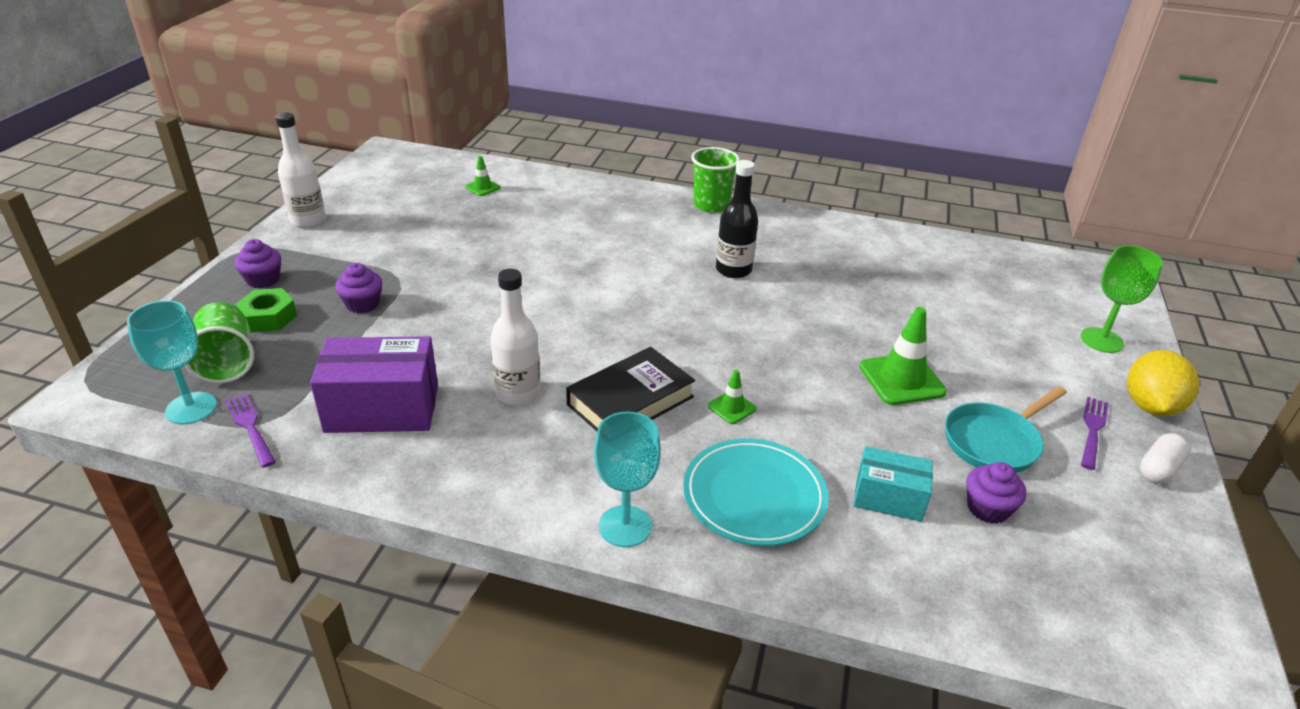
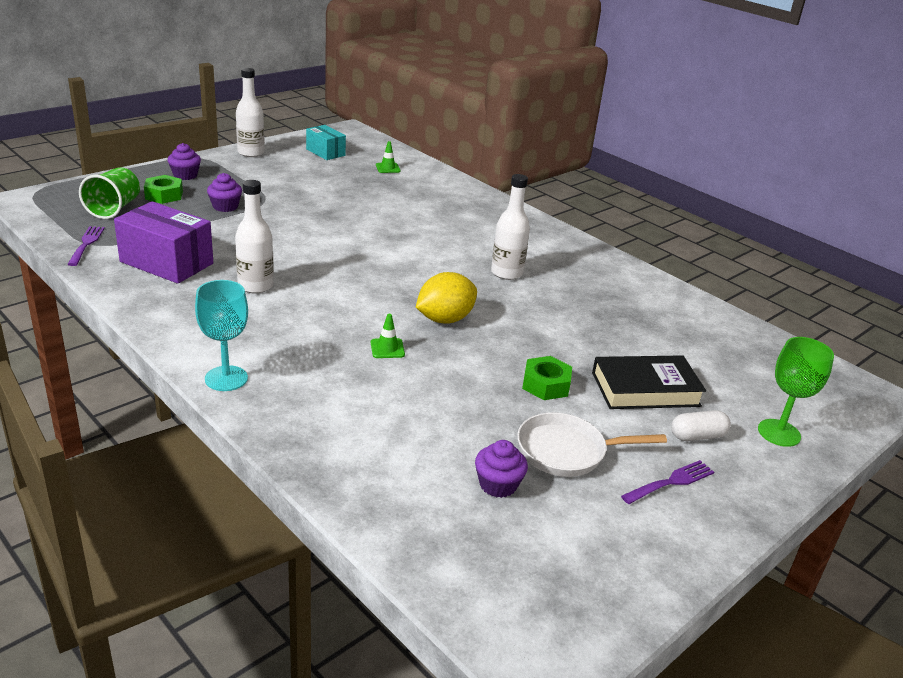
camera: 30 degrees right, 5 degrees down
turquoise goblet [127,300,217,424] -> none
black book [566,347,695,431] -> black book moved to [592,355,706,409]
turquoise plate [683,438,828,546] -> none
green cup [691,147,740,213] -> none
black bottle [716,160,758,278] -> white bottle [491,174,530,280]
turquoise box [854,446,933,522] -> turquoise box moved to [306,125,346,160]
green traffic cone [859,307,947,405] -> green nut [522,356,572,400]
turquoise pan [945,386,1067,473] -> white pan [517,413,667,477]
yellow lemon [1127,350,1199,416] -> yellow lemon moved to [416,272,477,324]
white capsule [1140,433,1190,484] -> white capsule moved to [671,410,731,441]

